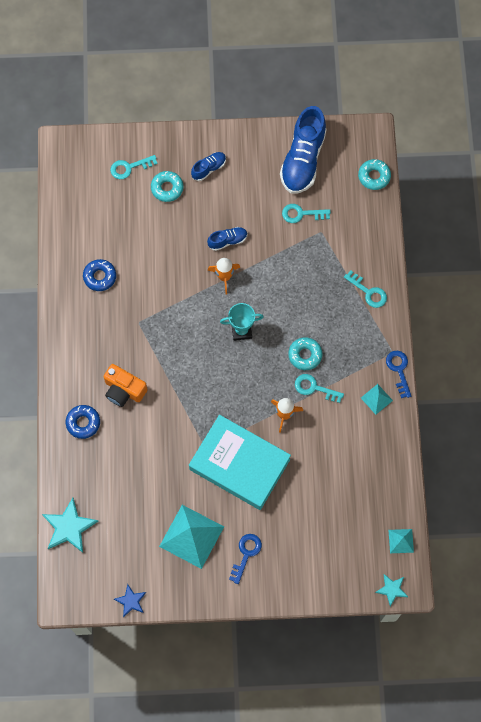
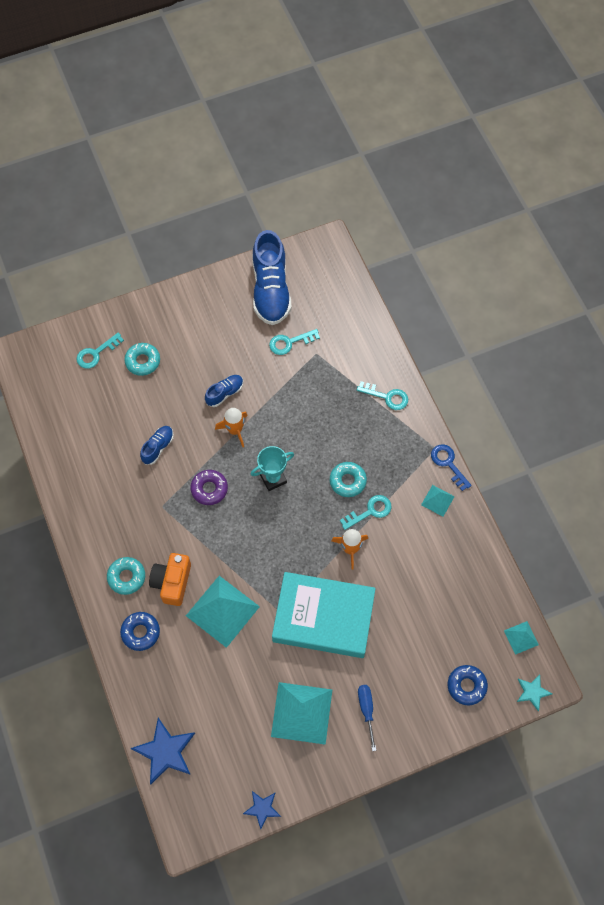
camera: 20 degrees left, 5 degrees down
turquoise star [42,498,99,553] -> blue star [131,717,195,785]
blue donut [83,259,116,291] -> blue donut moved to [447,665,488,705]
orange camera [103,364,148,407] -> orange camera turned 90 degrees clockwise [149,553,191,606]
blue shoe [191,152,226,181] -> blue shoe moved to [140,426,174,465]
blue key [229,534,262,584] -> blue screwdriver [358,685,377,751]
turquoise key [295,374,344,403] -> turquoise key turned 150 degrees clockwise [340,495,392,530]
turquoise donut [358,159,391,190] -> turquoise donut moved to [107,557,145,595]
none -> turquoise pyramid [186,576,260,648]
none -> purple donut [190,470,228,505]

